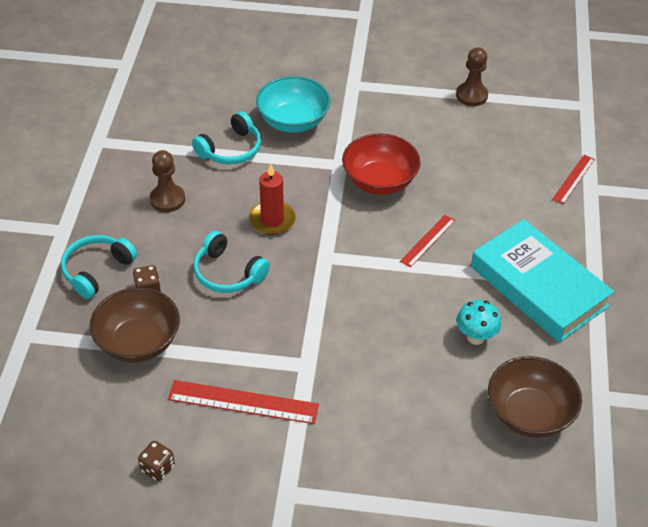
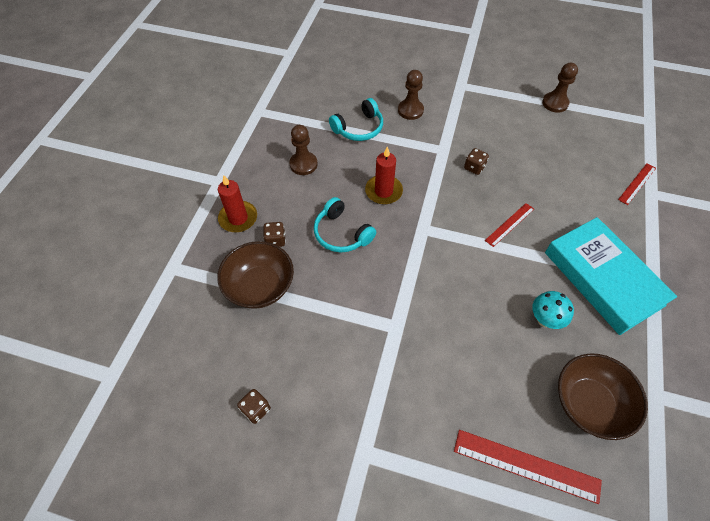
camera: 10 degrees right, 10 degrees up
turquoise headphones [61,235,137,299] -> red candle [218,175,257,232]
red ruler [168,380,319,424] -> red ruler moved to [454,430,602,504]
turquoise bowl [256,76,330,133] -> brown pawn [398,70,424,120]
red bowl [342,133,421,195] -> brown dice [464,148,489,175]

